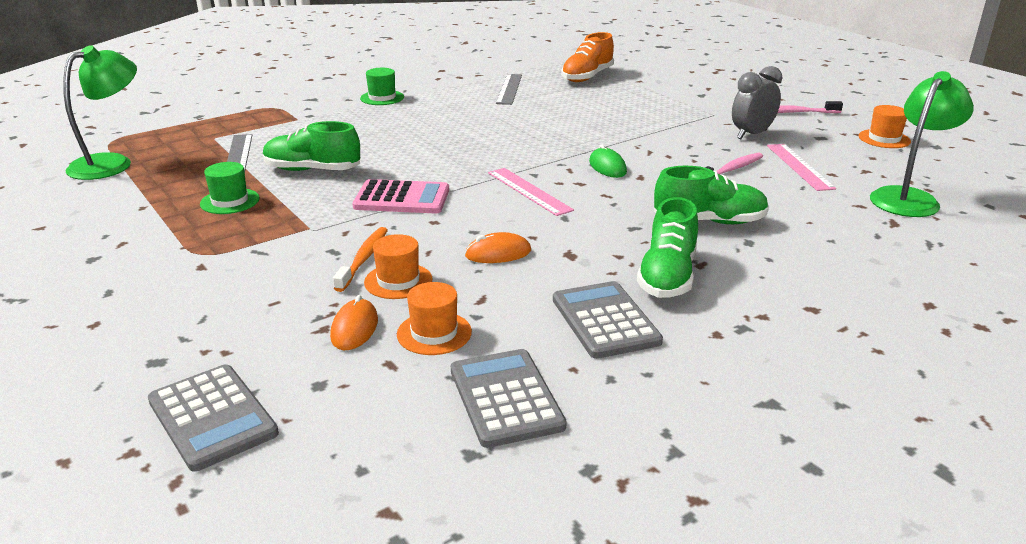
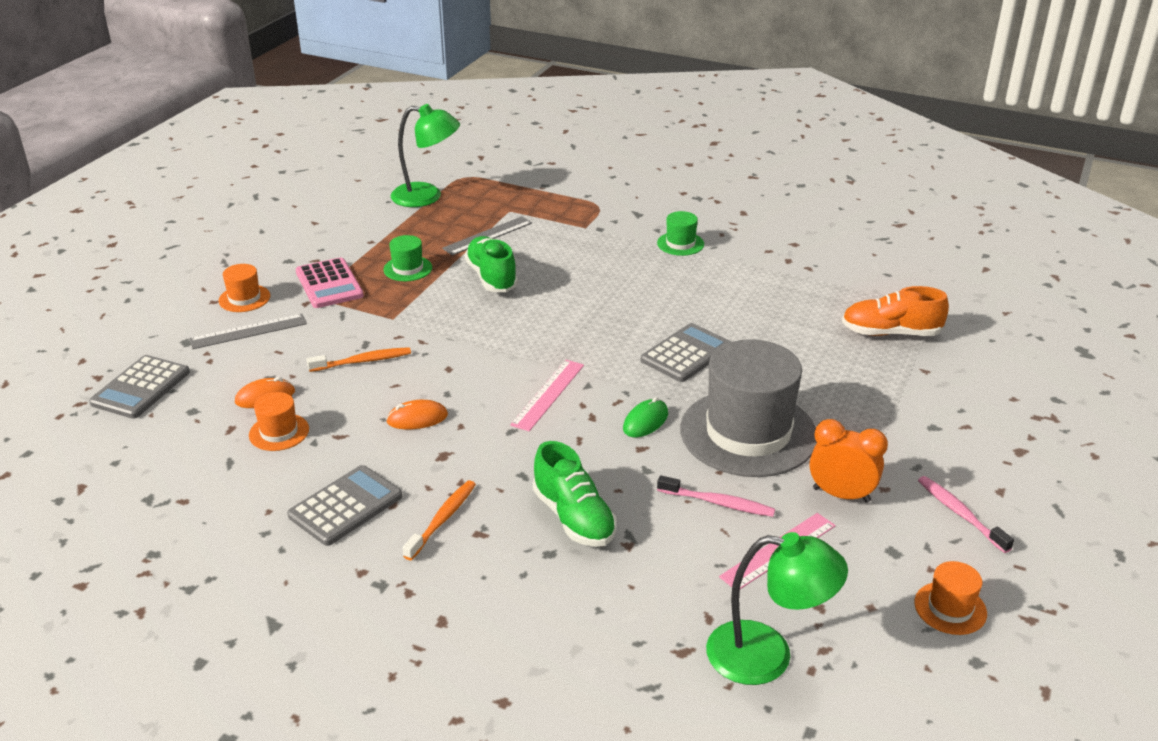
camera: 60 degrees right, 5 degrees up
pink calculator [352,179,449,214] -> pink calculator moved to [296,257,364,308]
orange hat [364,234,433,299] -> orange hat moved to [218,264,270,312]
grey calculator [451,349,567,448] -> grey calculator moved to [641,323,731,382]
orange mouse [465,232,531,263] -> orange mouse turned 60 degrees counterclockwise [386,400,448,429]
grey ruler [496,74,522,105] -> grey ruler moved to [189,314,307,349]
green shoe [637,197,698,298] -> orange toothbrush [403,480,476,560]
grey clock [732,66,782,139] -> orange clock [809,419,888,503]
none -> grey hat [680,339,817,477]

